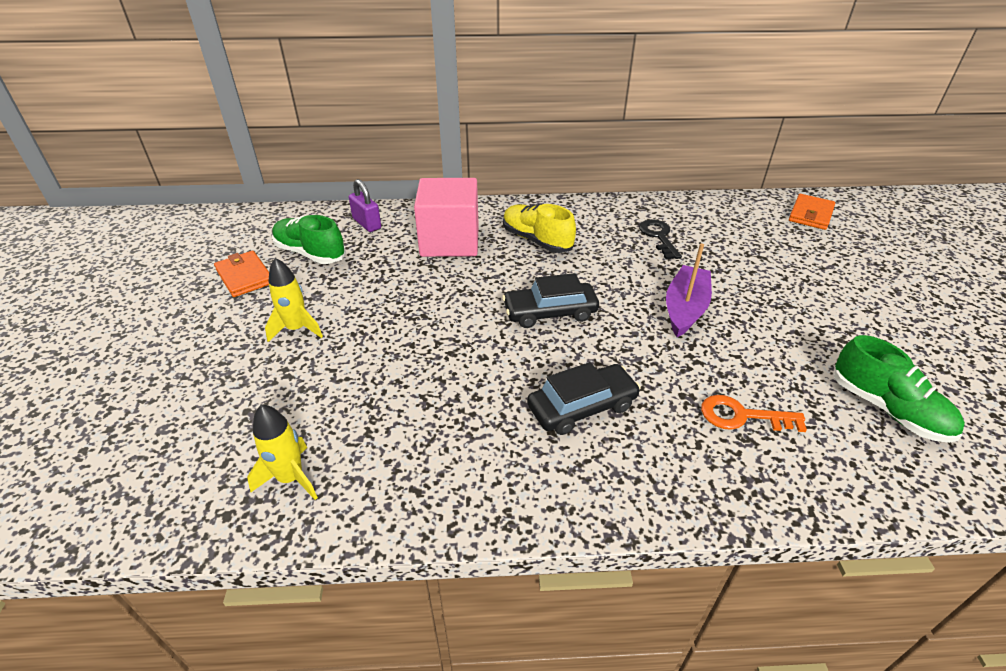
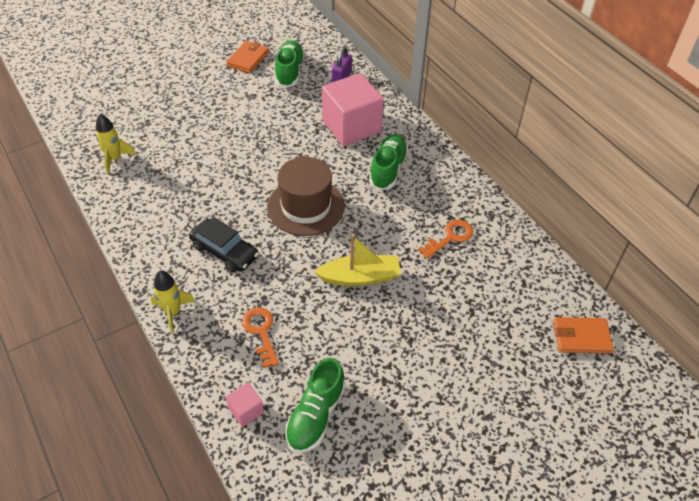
camera: 60 degrees right, 10 degrees up
yellow rocket [265,258,323,342] -> yellow rocket moved to [151,270,196,333]
black car [502,273,599,328] -> brown hat [267,157,345,236]
yellow shoe [503,204,576,253] -> green shoe [369,134,409,190]
black key [639,219,682,260] -> orange key [418,220,473,259]
purple boat [666,243,712,337] -> yellow boat [314,234,401,286]
none -> pink cube [226,382,264,427]

